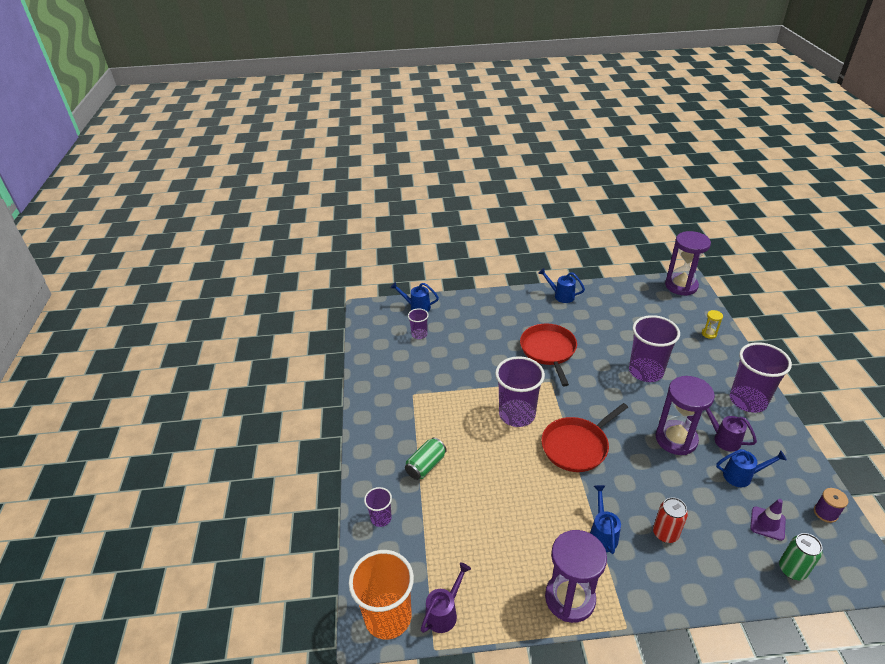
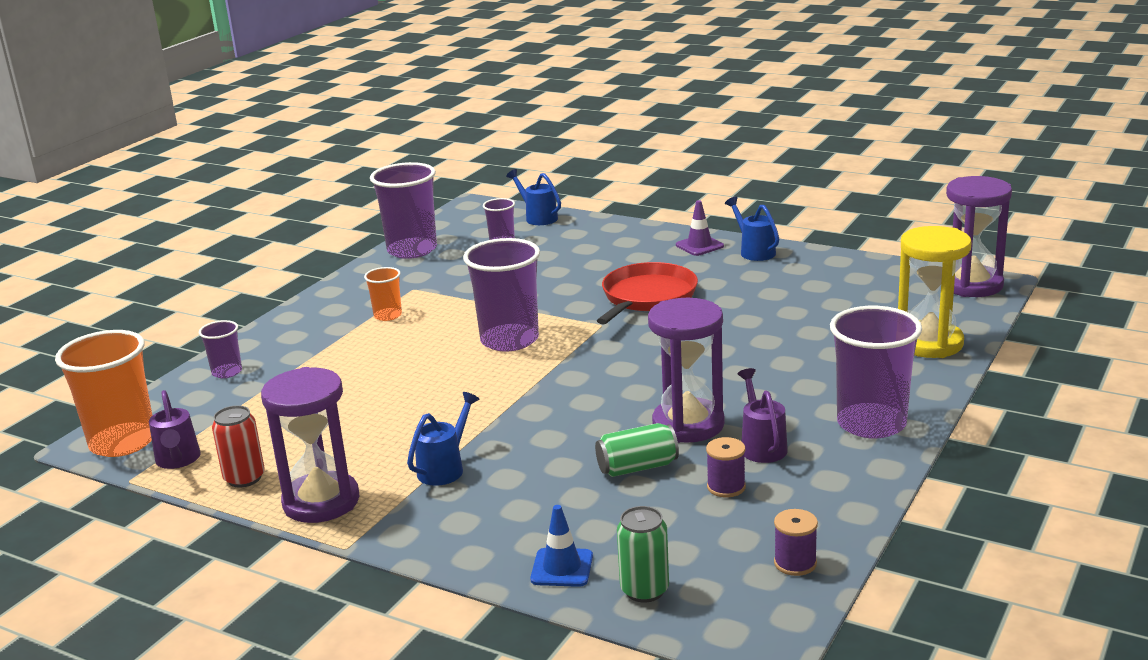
camera: 35 degrees right, 15 degrees down
green can [405,438,447,480] -> green can moved to [595,423,679,477]
purple watering can [421,562,471,633] -> purple watering can turned 90 degrees clockwise [149,390,201,469]
red pan [541,403,628,472] -> none
purple cup [629,315,680,382] -> purple cup moved to [370,162,437,259]
red can [653,497,688,543] -> red can moved to [212,405,265,488]
yellow hourglass [702,310,723,339] -> yellow hourglass [898,226,971,358], size x2.37
blue watering can [716,449,787,487] -> purple spool [706,437,746,497]
purple traffic cone [750,499,786,541] -> purple traffic cone moved to [676,200,724,256]
none -> orange cup [364,267,402,321]
none -> blue traffic cone [530,505,593,587]

